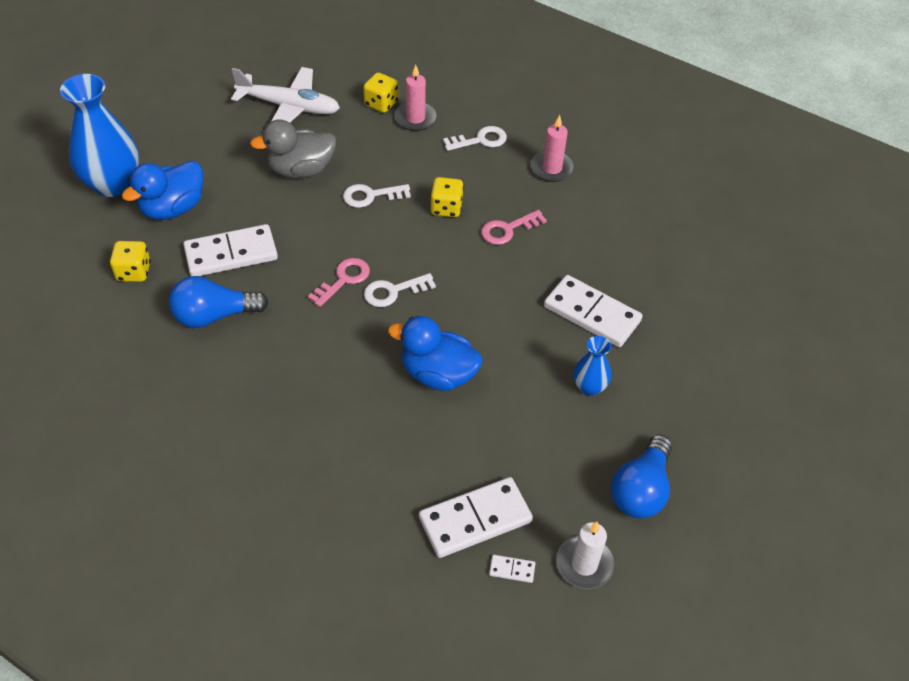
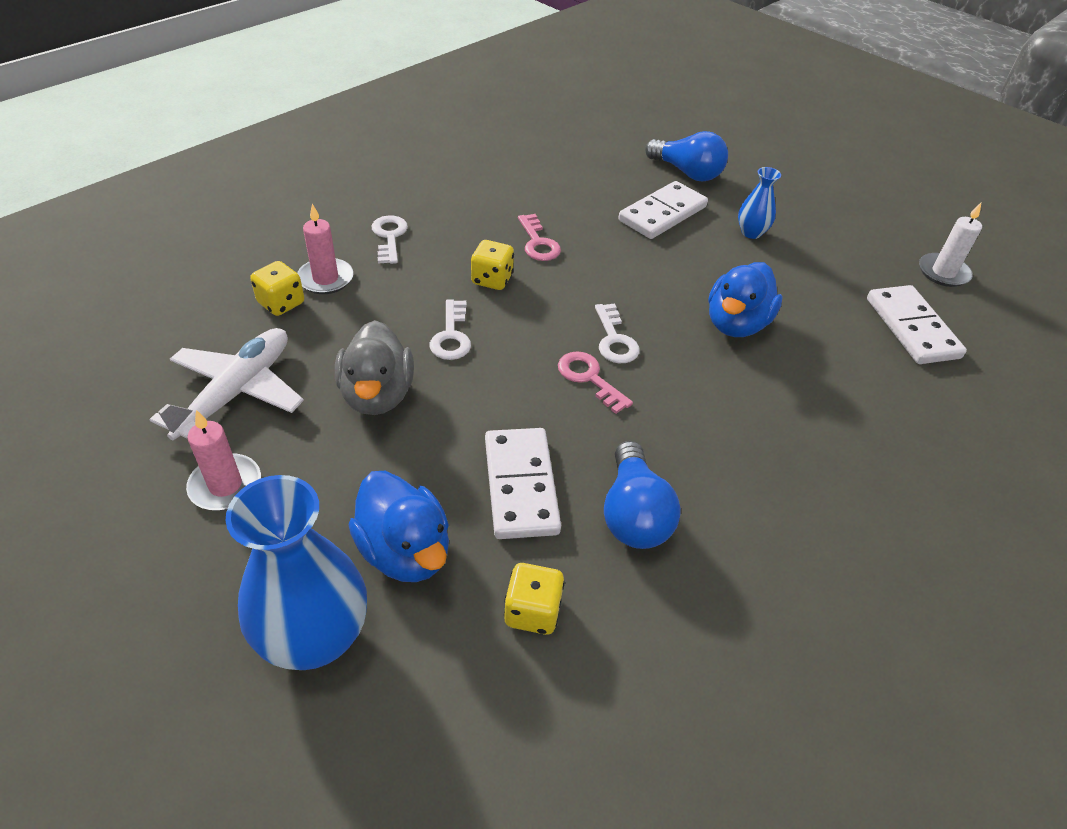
camera: 80 degrees left, 5 degrees down
white domino [489,555,535,583] -> none
pink candle [531,115,575,182] -> pink candle moved to [186,410,261,511]
blue light bulb [611,435,672,518] -> blue light bulb moved to [645,131,728,182]

